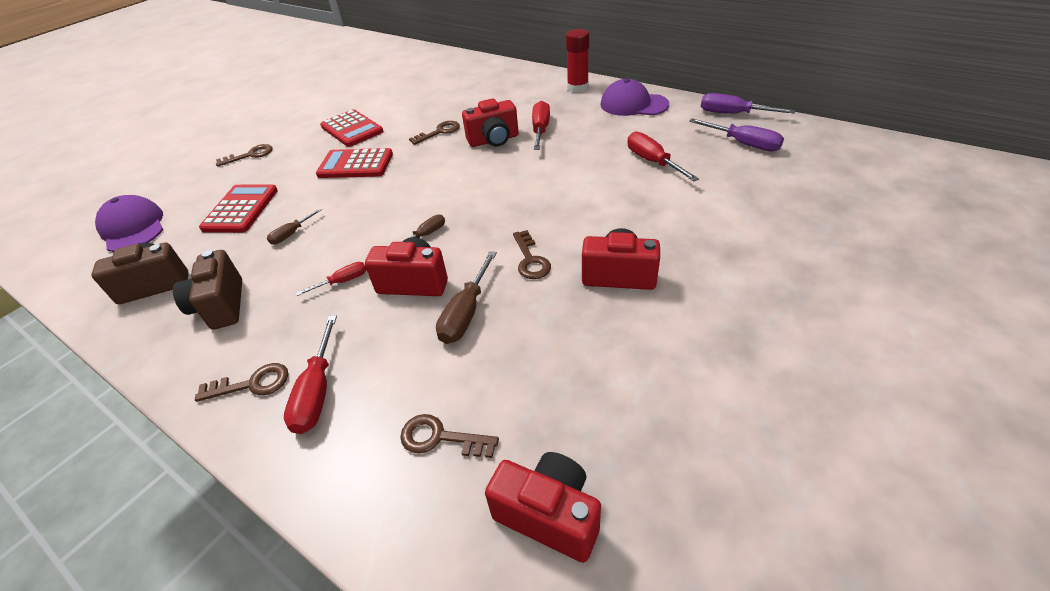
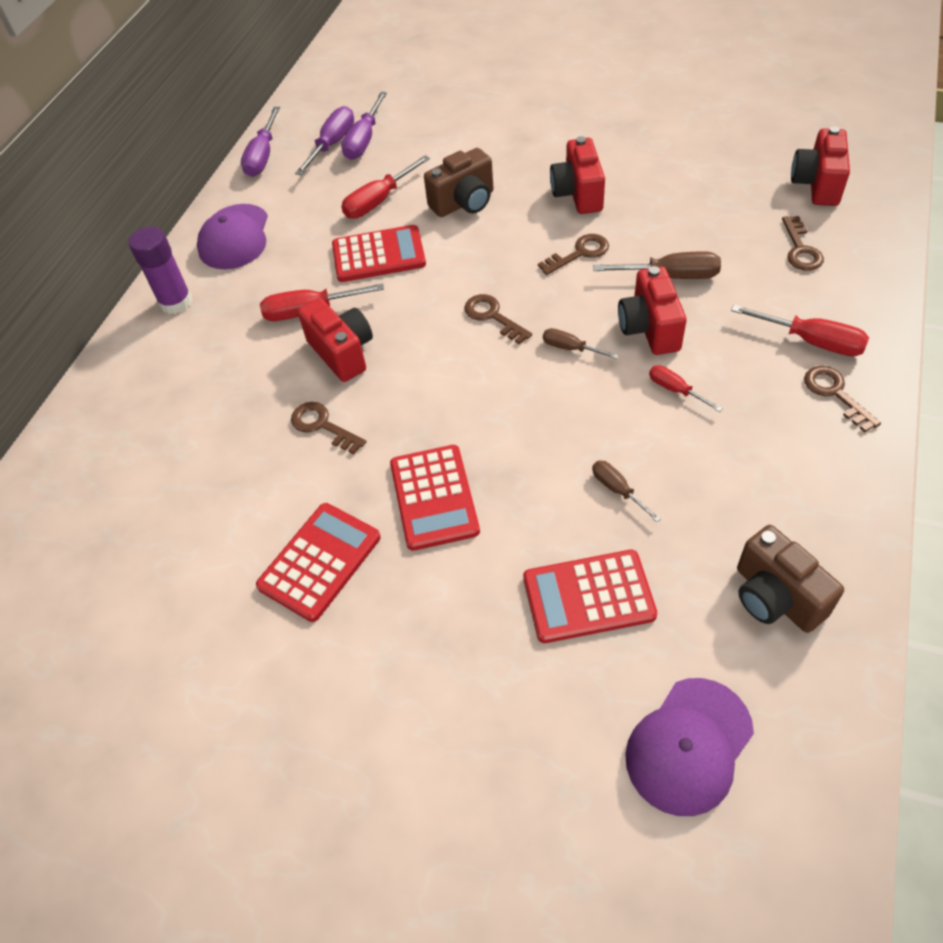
camera: 105 degrees left, 10 degrees up
brown camera [173,250,242,330] -> brown camera moved to [424,148,493,217]
brown key [216,144,273,167] -> brown key moved to [464,294,532,344]
brown screwdriver [267,208,322,245] -> brown screwdriver turned 150 degrees counterclockwise [592,461,661,522]
red screwdriver [284,315,337,434] -> red screwdriver turned 45 degrees clockwise [731,305,869,356]
red glue stick [566,29,589,93] -> purple glue stick [129,227,193,314]
none -> red calculator [332,225,426,282]
none -> purple screwdriver [341,92,387,160]

